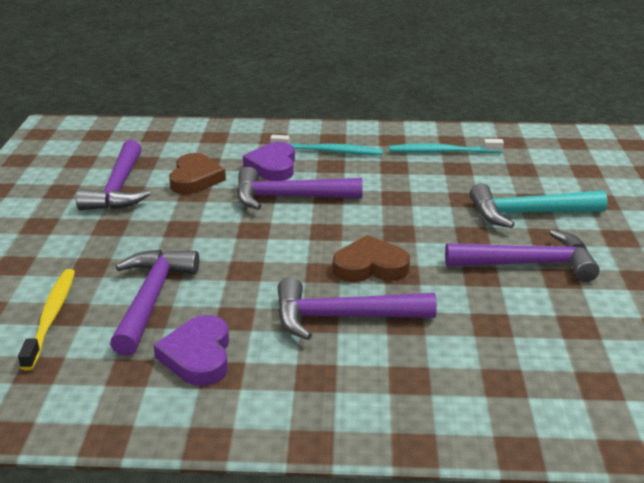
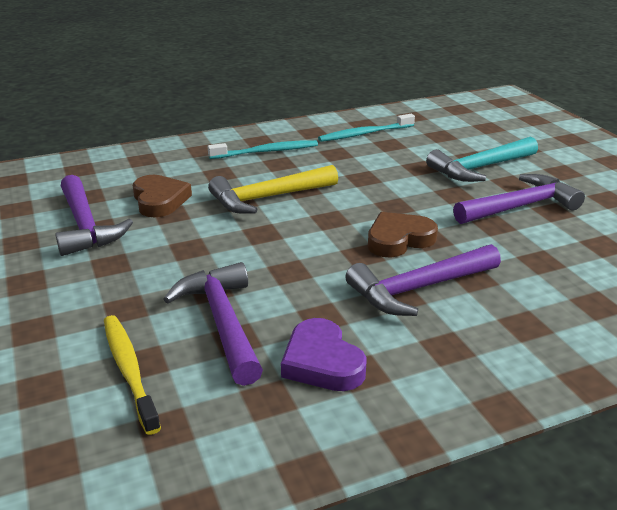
camera: 25 degrees left, 0 degrees up
purple hammer [237,167,363,210] -> yellow hammer [208,165,338,214]
purple heart [243,142,295,181] -> none

